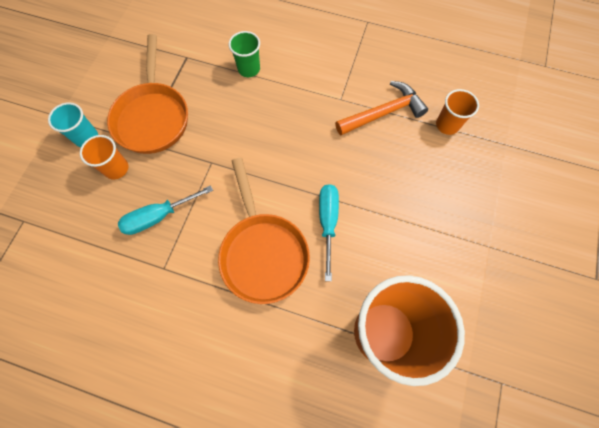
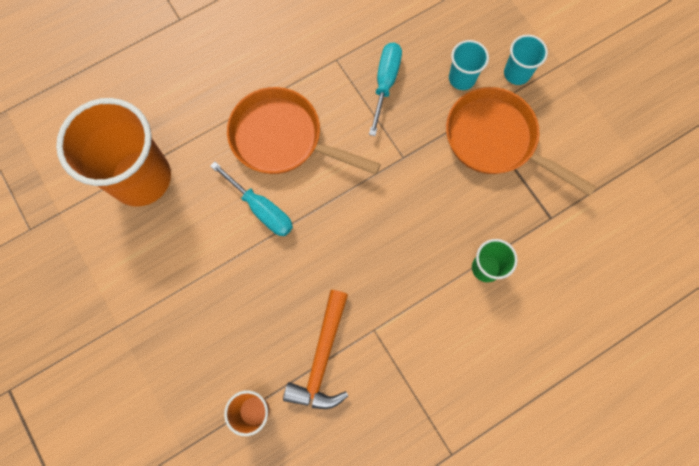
camera: 130 degrees right, 5 degrees up
orange cup [80,135,128,180] -> turquoise cup [449,40,489,90]

